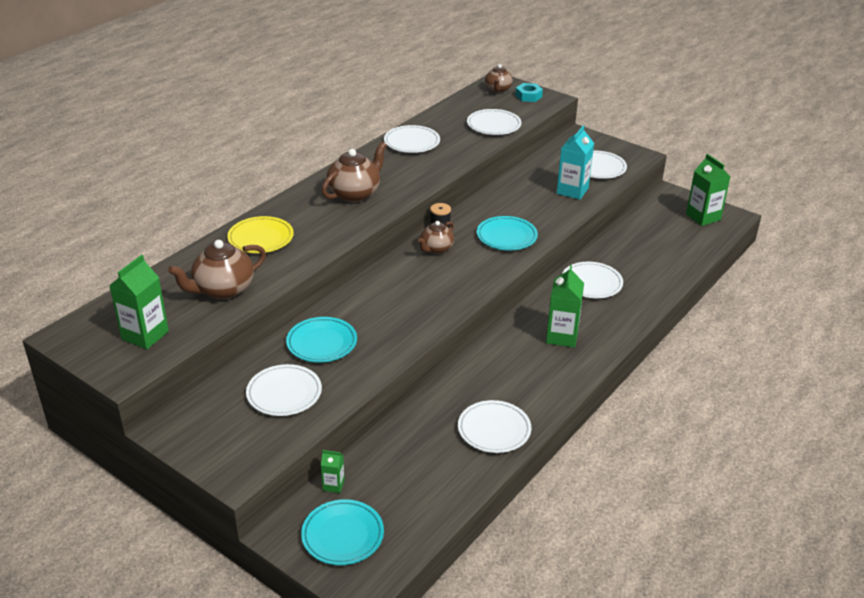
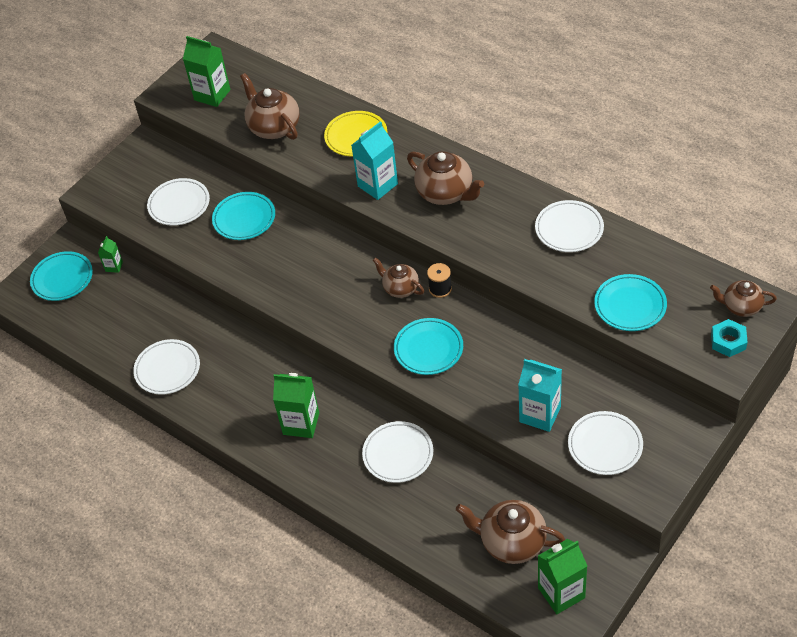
camera: 95 degrees right, 15 degrees up
white plate [467,109,521,135] -> turquoise plate [594,274,667,331]
none -> turquoise carton [351,121,398,200]
none -> brown teapot [456,500,565,564]

